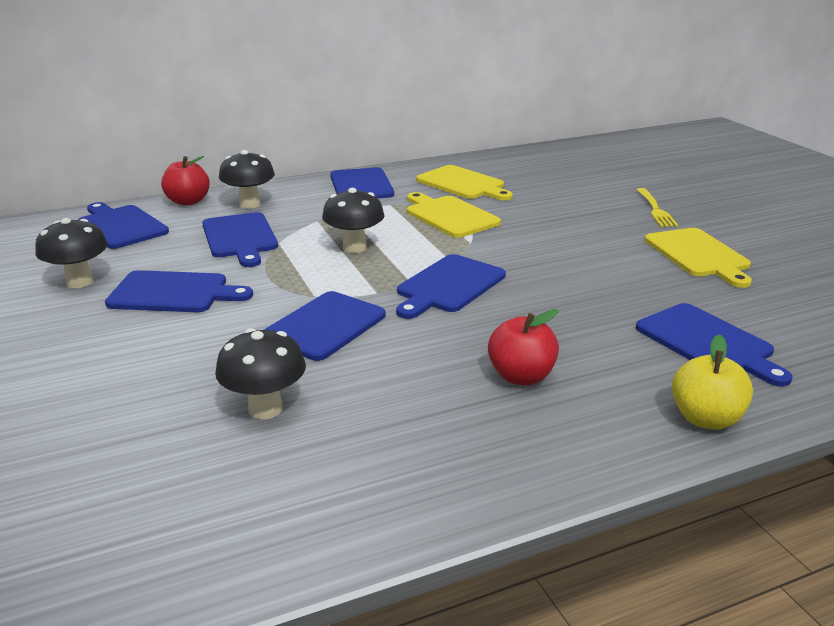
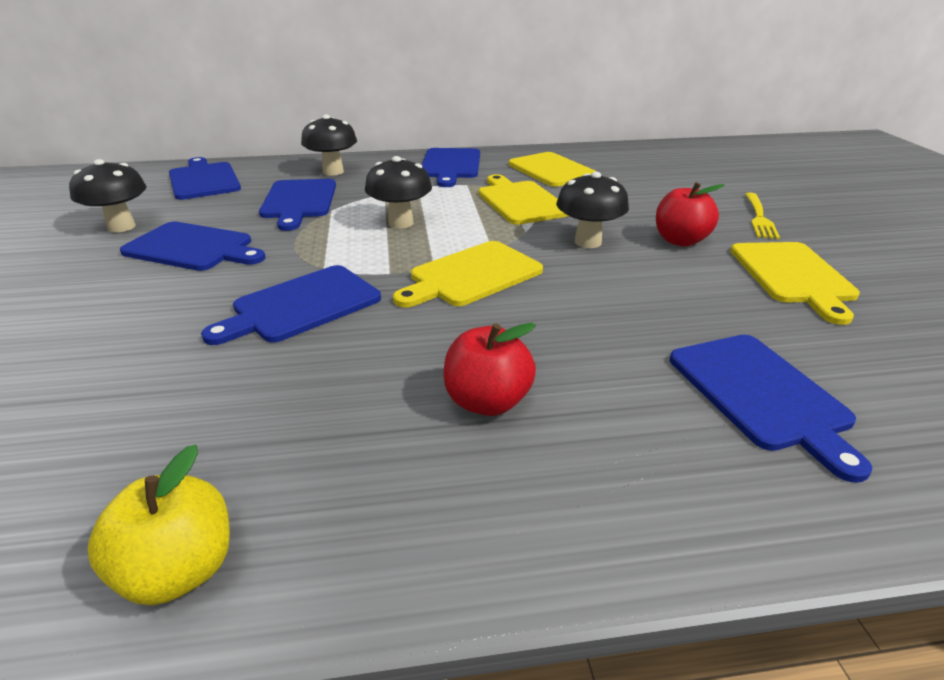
camera: 15 degrees right, 5 degrees up
red apple [161,156,210,206] -> red apple moved to [656,182,724,247]
black mushroom [215,328,306,419] -> black mushroom moved to [556,172,629,248]
blue cutting board [396,254,506,319] -> yellow cutting board [393,241,543,307]
yellow apple [672,334,753,430] -> yellow apple moved to [88,445,230,605]

